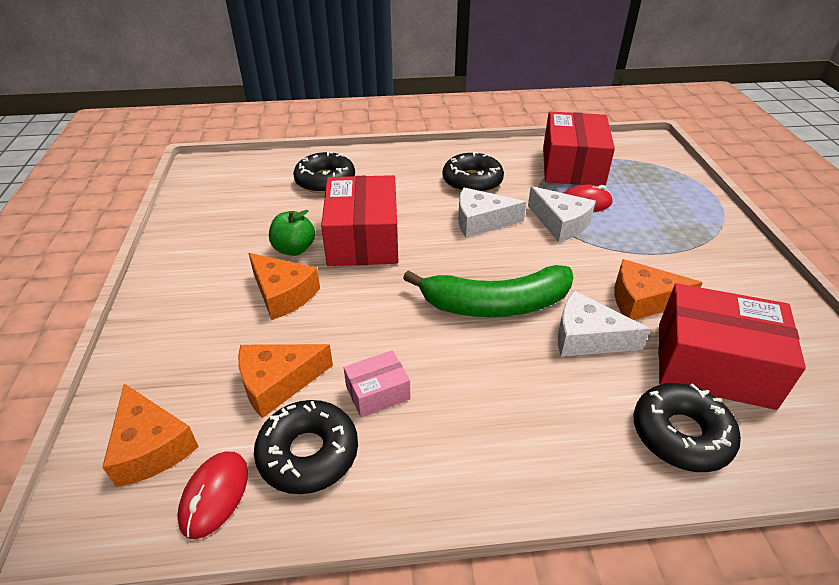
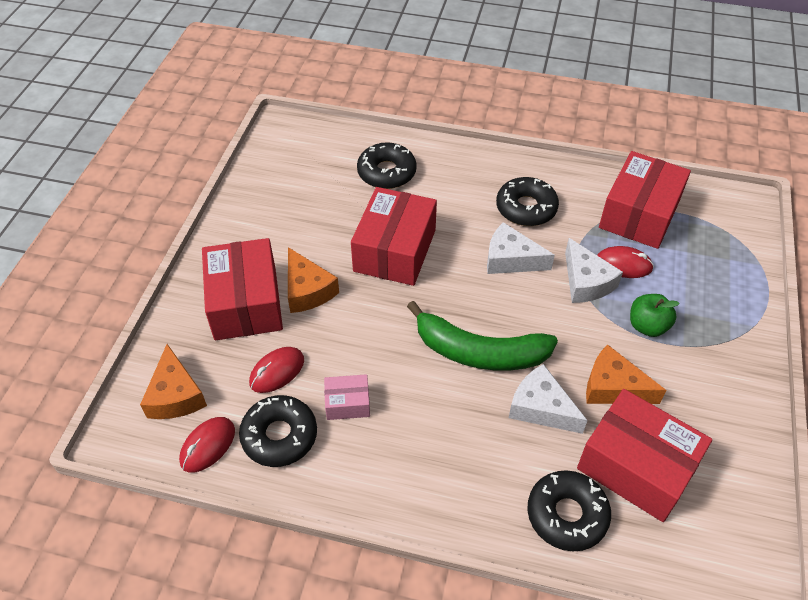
camera: 20 degrees right, 10 degrees up
orange cheese [238,344,333,418] -> red mouse [249,347,304,393]
green apple [269,210,315,256] -> green apple moved to [630,294,680,337]
none -> red box [202,238,283,340]

